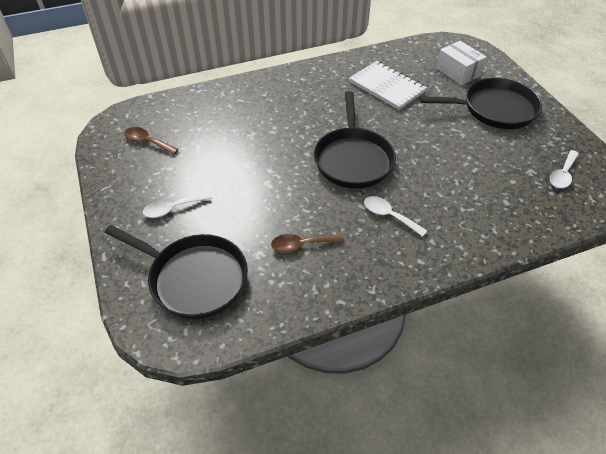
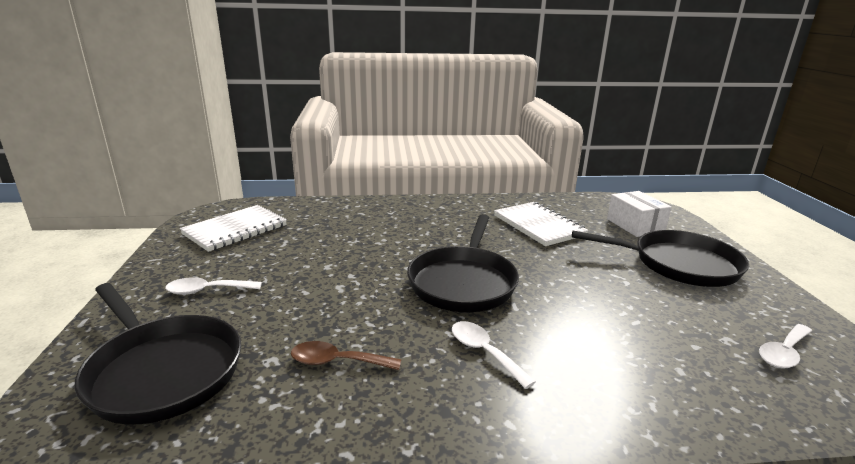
camera: 15 degrees right, 25 degrees down
brown spoon [124,127,179,155] -> white notebook [180,205,287,252]

